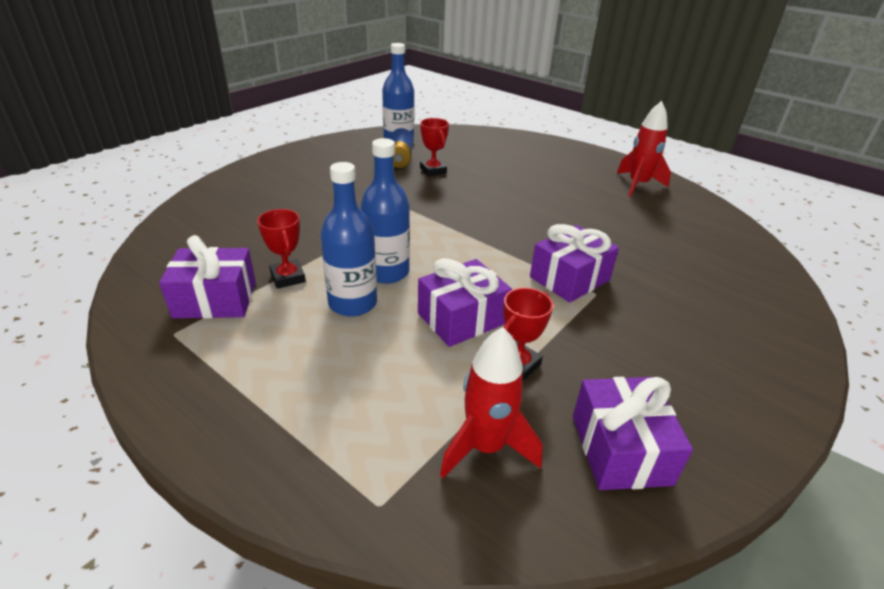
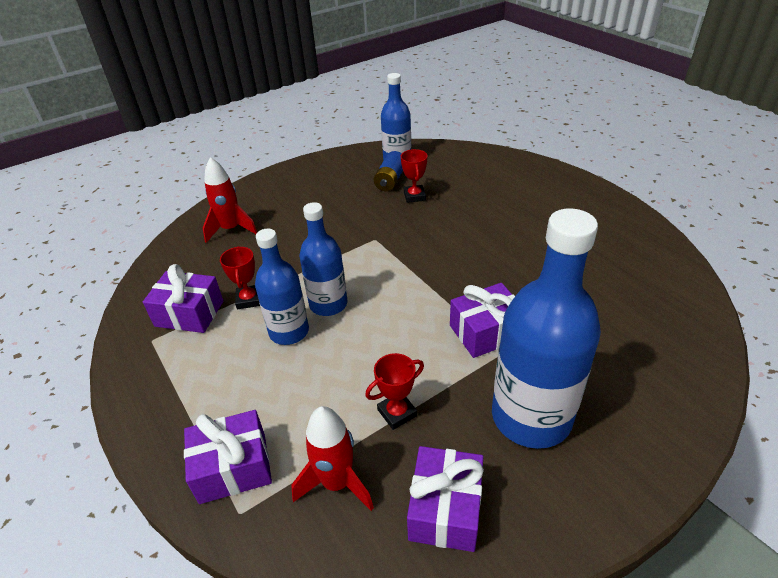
camera: 20 degrees right, 5 degrees up
purple gift [418,258,512,347] -> purple gift moved to [184,410,272,504]
red rocket [617,101,671,197] -> red rocket moved to [203,157,257,243]
none -> blue bottle [492,209,601,449]

